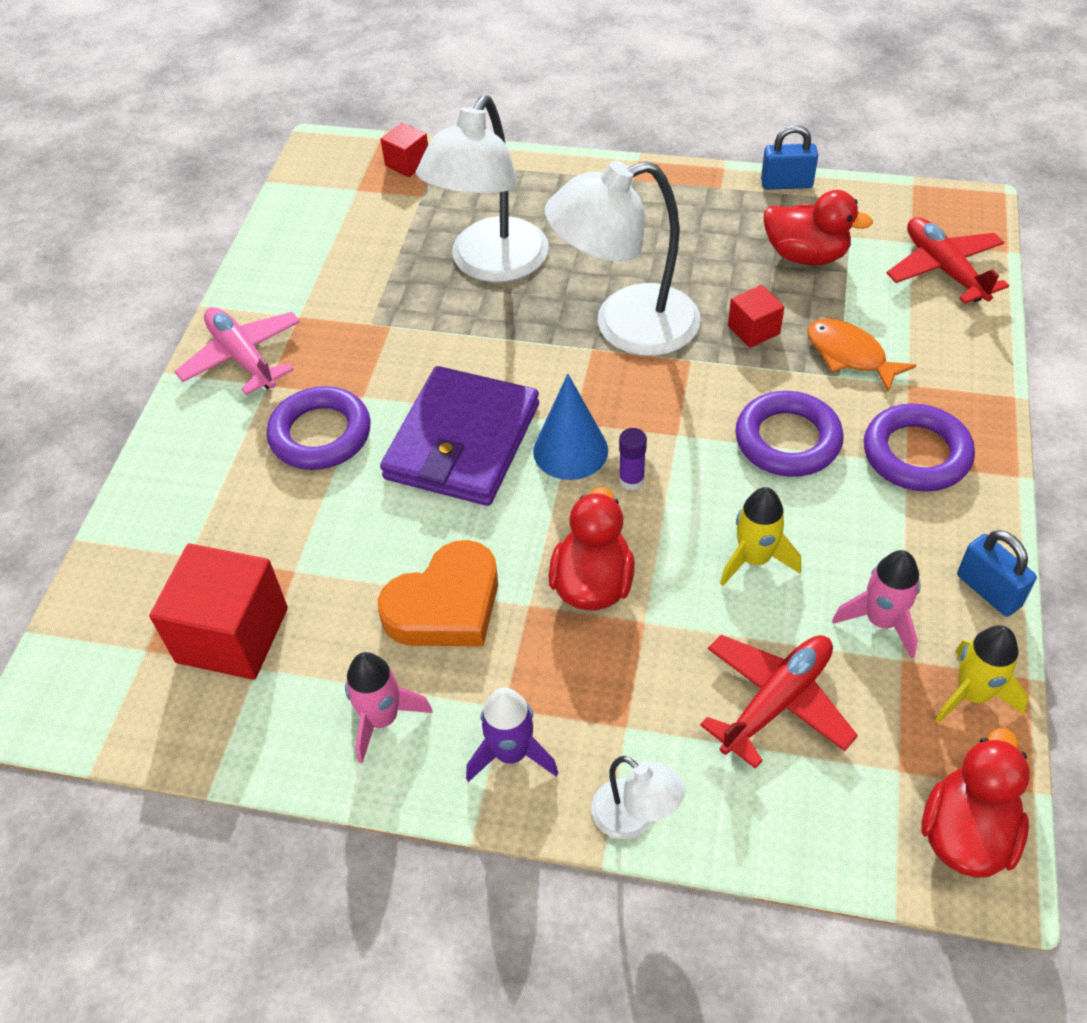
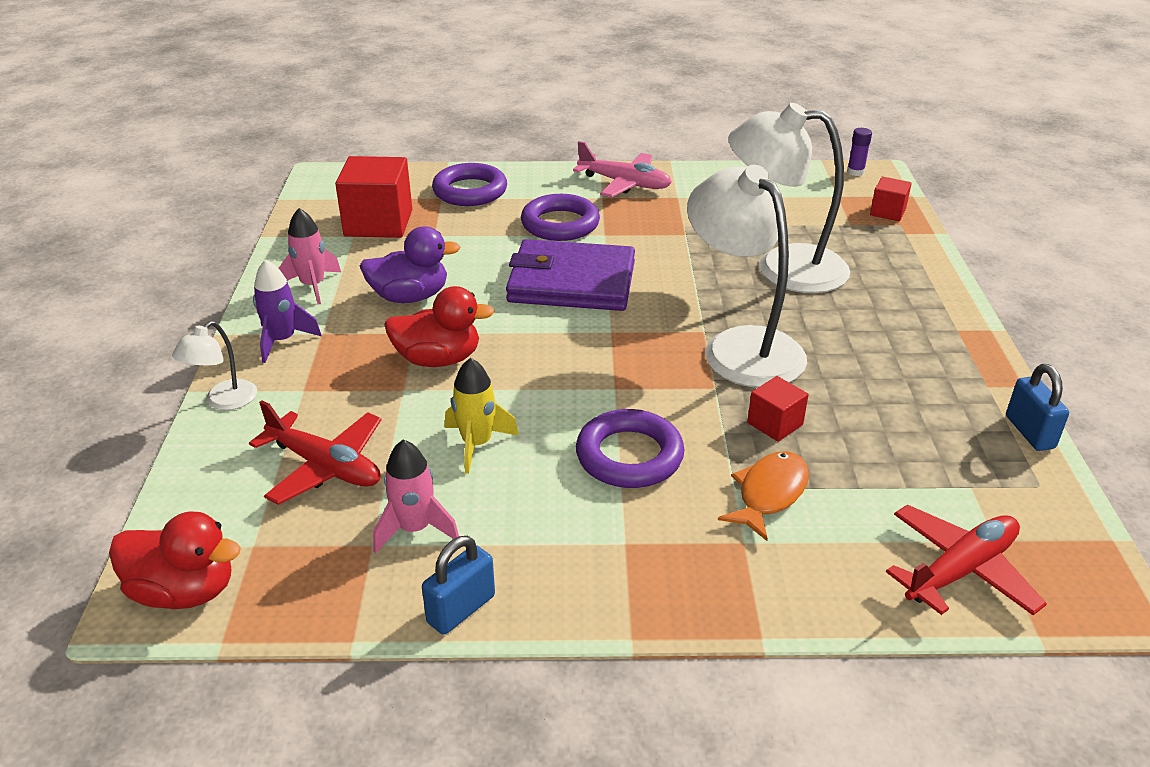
camera: 75 degrees right, 15 degrees down
pink plane [174,307,300,395] -> pink plane turned 75 degrees clockwise [573,141,672,197]
orange heart [378,540,498,646] -> purple duck [360,226,460,303]
blue cone [533,374,608,480] -> none
purple glue stick [619,428,647,490] -> purple glue stick moved to [847,128,872,176]
red duck [764,190,873,265] -> none
purple ring [864,404,975,491] -> purple ring moved to [432,163,507,206]
yellow rocket [935,625,1029,723] -> none

